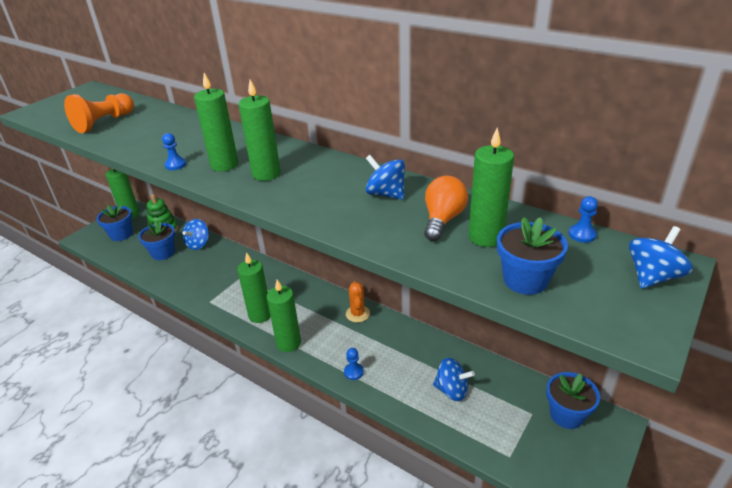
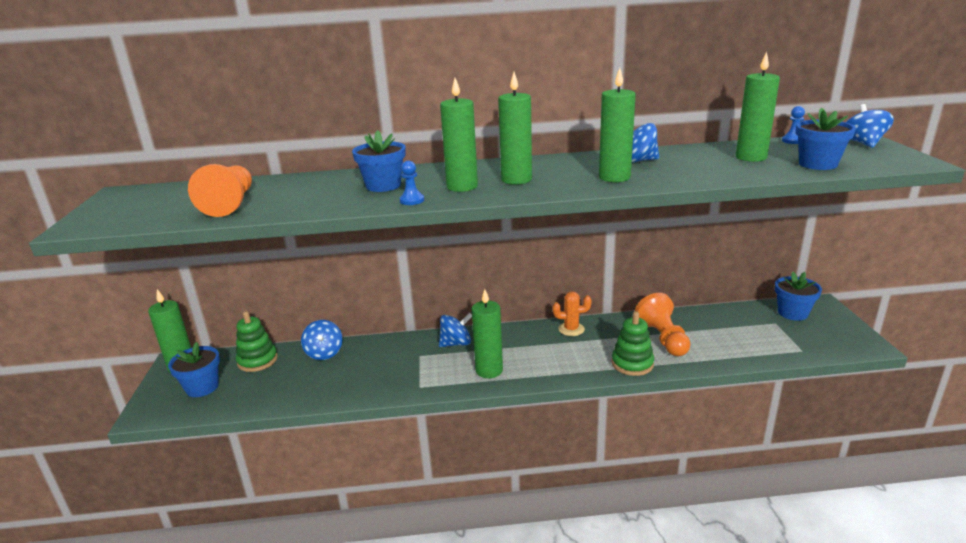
camera: 40 degrees left, 10 degrees down
blue flower pot [138,220,175,260] -> blue flower pot moved to [352,130,406,192]
green candle [267,280,301,352] -> green candle moved to [599,68,636,182]
blue pawn [344,348,364,380] -> green stacking toy [612,311,654,376]
orange cactus [346,282,370,322] -> orange cactus turned 45 degrees counterclockwise [553,291,592,336]
orange light bulb [424,176,468,241] -> none
blue spinning top [433,358,475,401] -> blue spinning top moved to [439,313,472,347]
none -> orange pawn [635,293,691,356]

